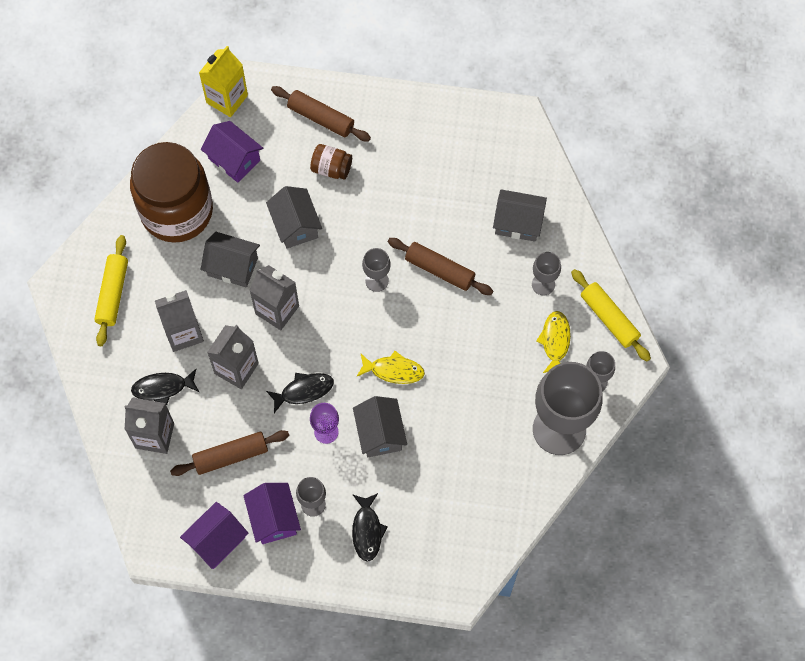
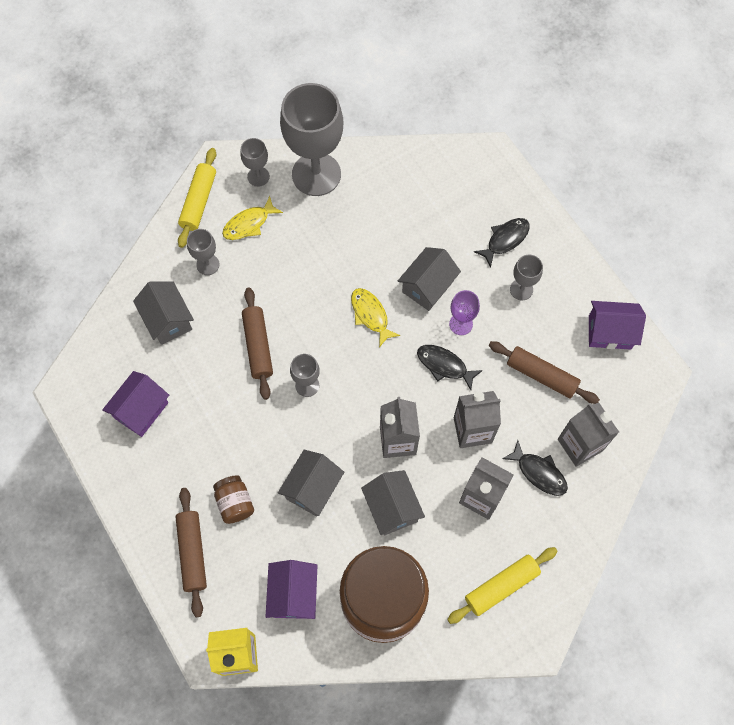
camera: 130 degrees left, 0 degrees up
purple house [243,483,301,544] -> purple house moved to [102,371,169,437]

